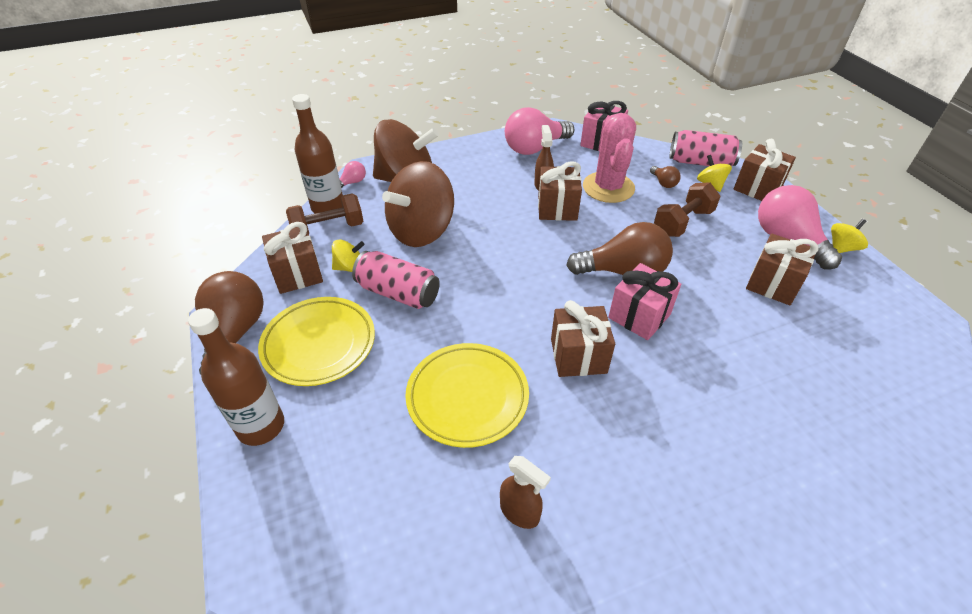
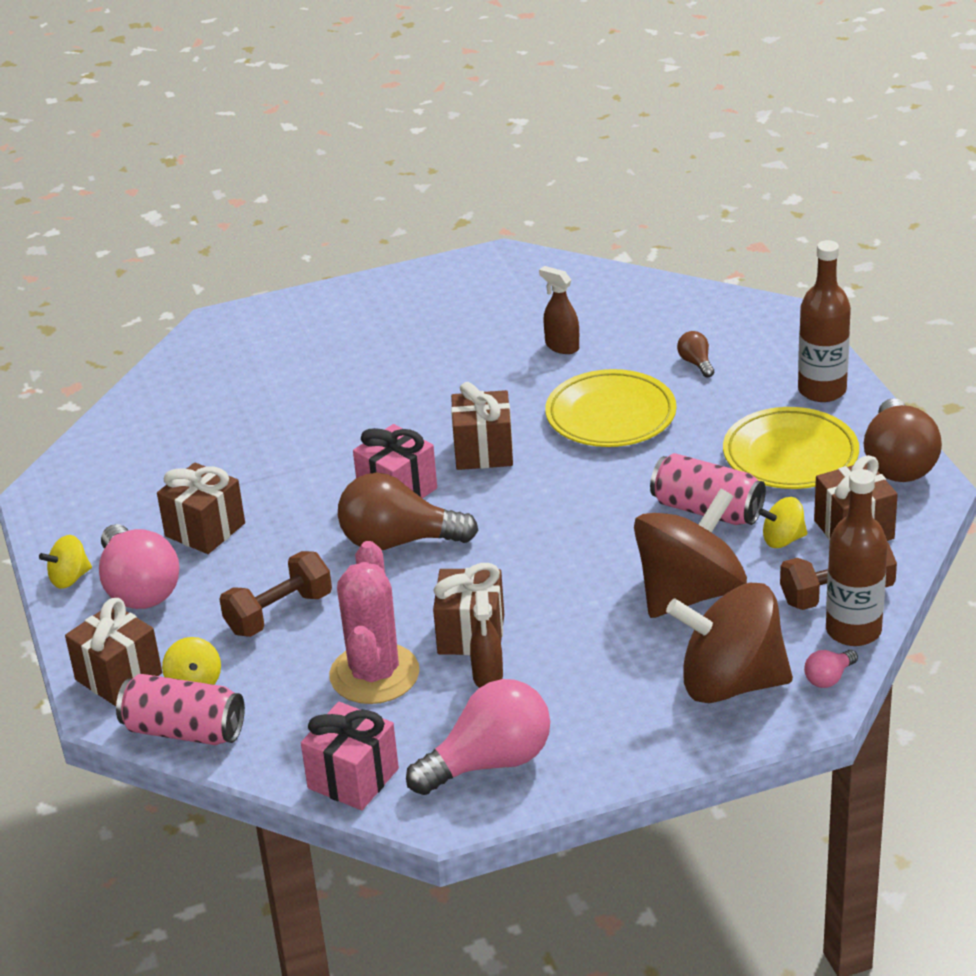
camera: 175 degrees left, 10 degrees down
brown light bulb [650,166,681,188] -> brown light bulb moved to [677,331,714,378]

